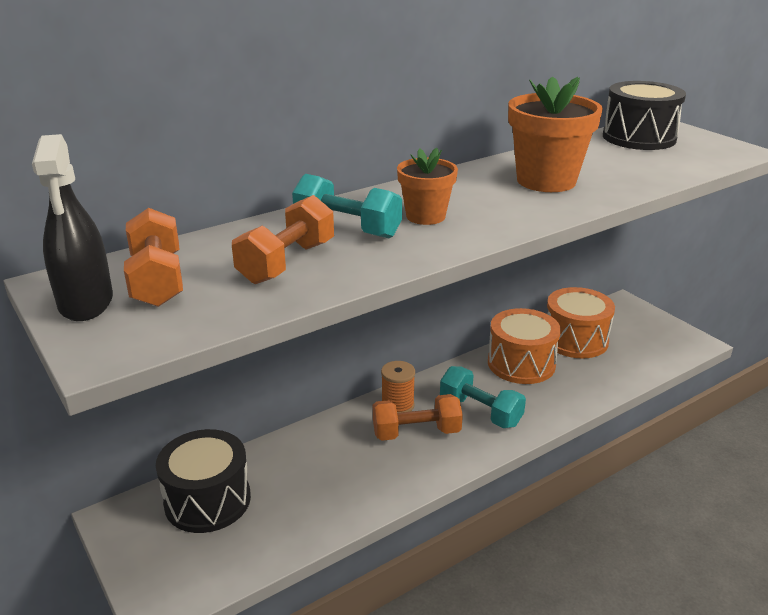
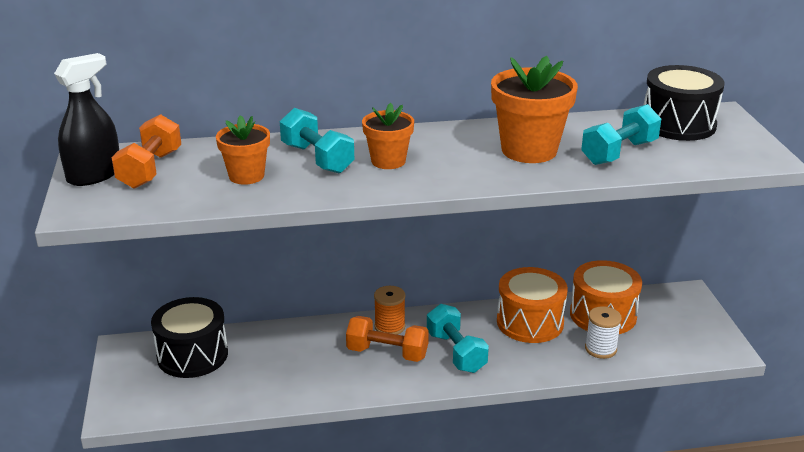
camera: 25 degrees right, 0 degrees up
black spray bottle [32,134,113,321] -> black spray bottle turned 150 degrees counterclockwise [54,53,119,186]
orange dumbbell [232,195,334,284] -> orange flower pot [216,115,270,185]
none -> turquoise dumbbell [581,104,661,165]
none -> white spool [585,306,622,359]

